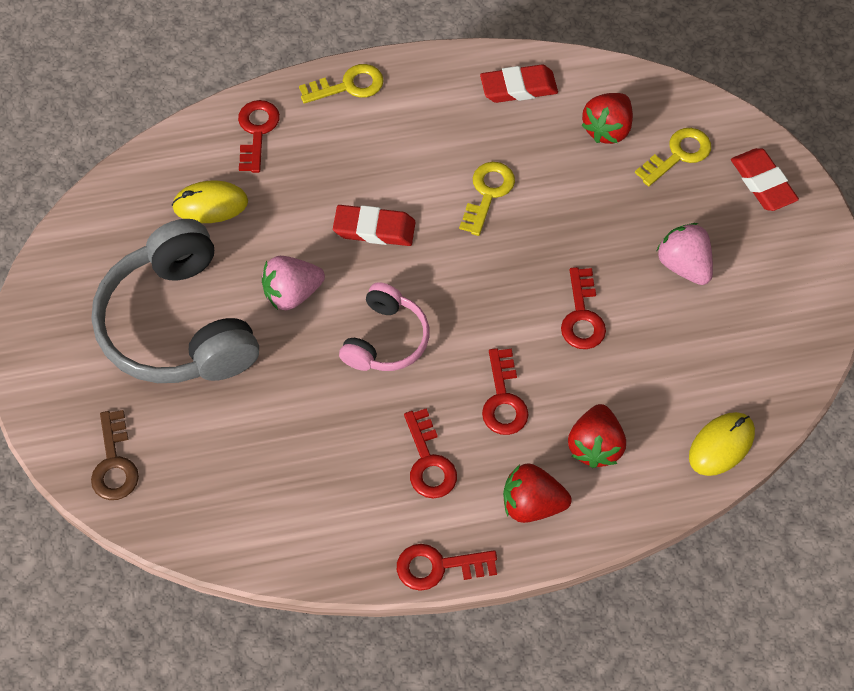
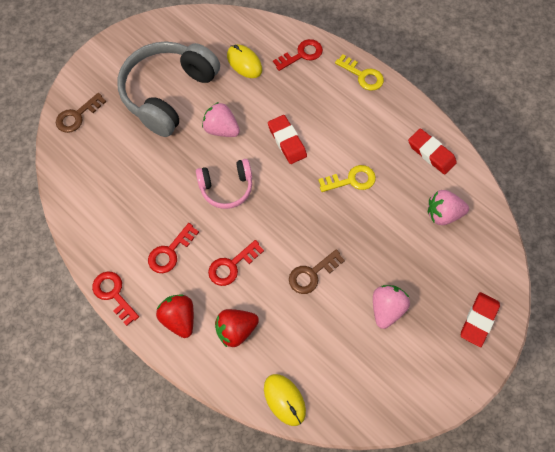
camera: 55 degrees right, 5 degrees up
red key [561,267,606,349] -> brown key [289,249,345,294]
red strawberry [582,93,633,144] -> pink strawberry [428,190,469,225]
yellow key [635,128,711,186] -> none
yellow mouse [689,412,755,476] -> yellow mouse turned 45 degrees clockwise [264,374,306,426]

